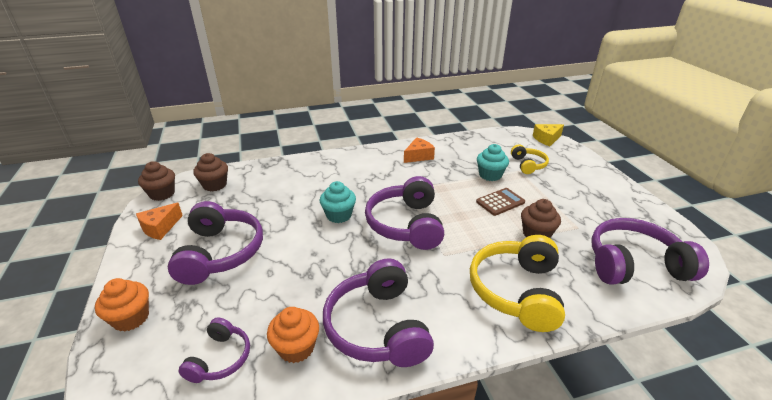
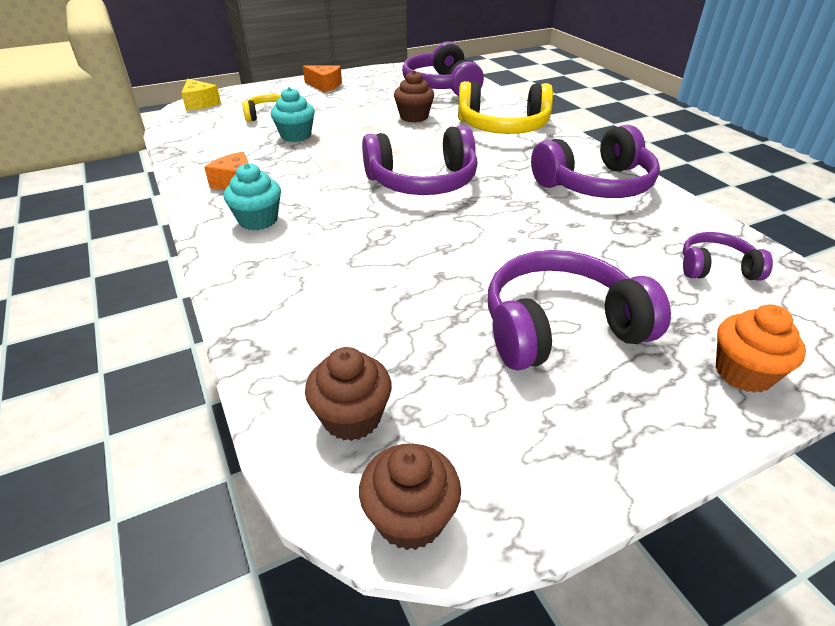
camera: 100 degrees left, 5 degrees up
orange cheese [136,202,183,240] -> orange cheese moved to [303,65,342,93]
orange cupcake [267,307,319,363] -> none
turquoise cupcake [320,181,356,223] -> turquoise cupcake moved to [224,163,281,230]
brown calculator [476,188,525,216] -> none

